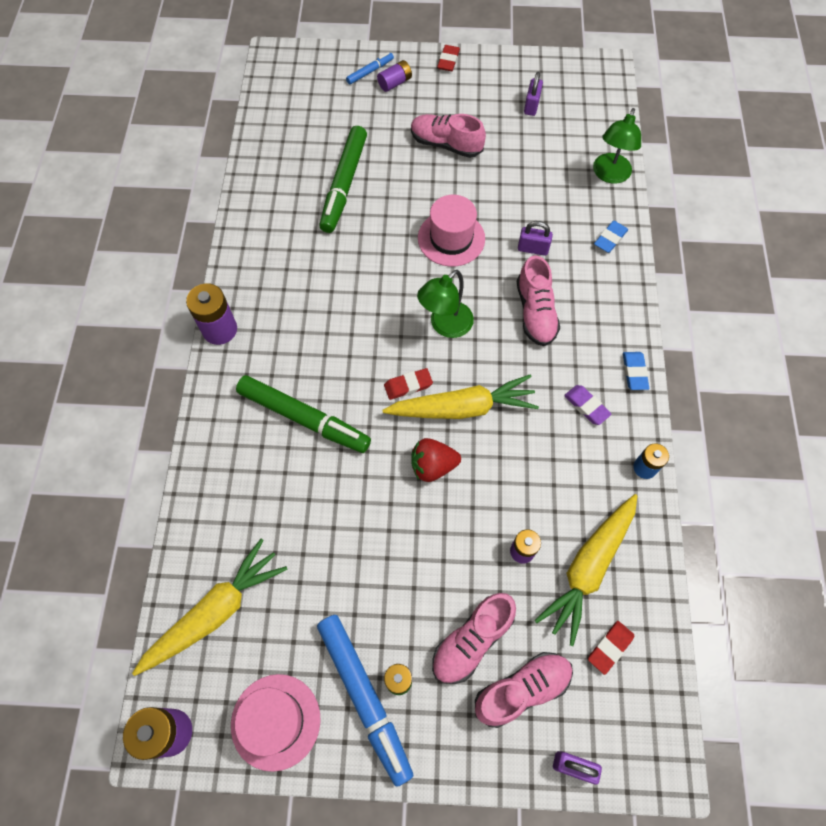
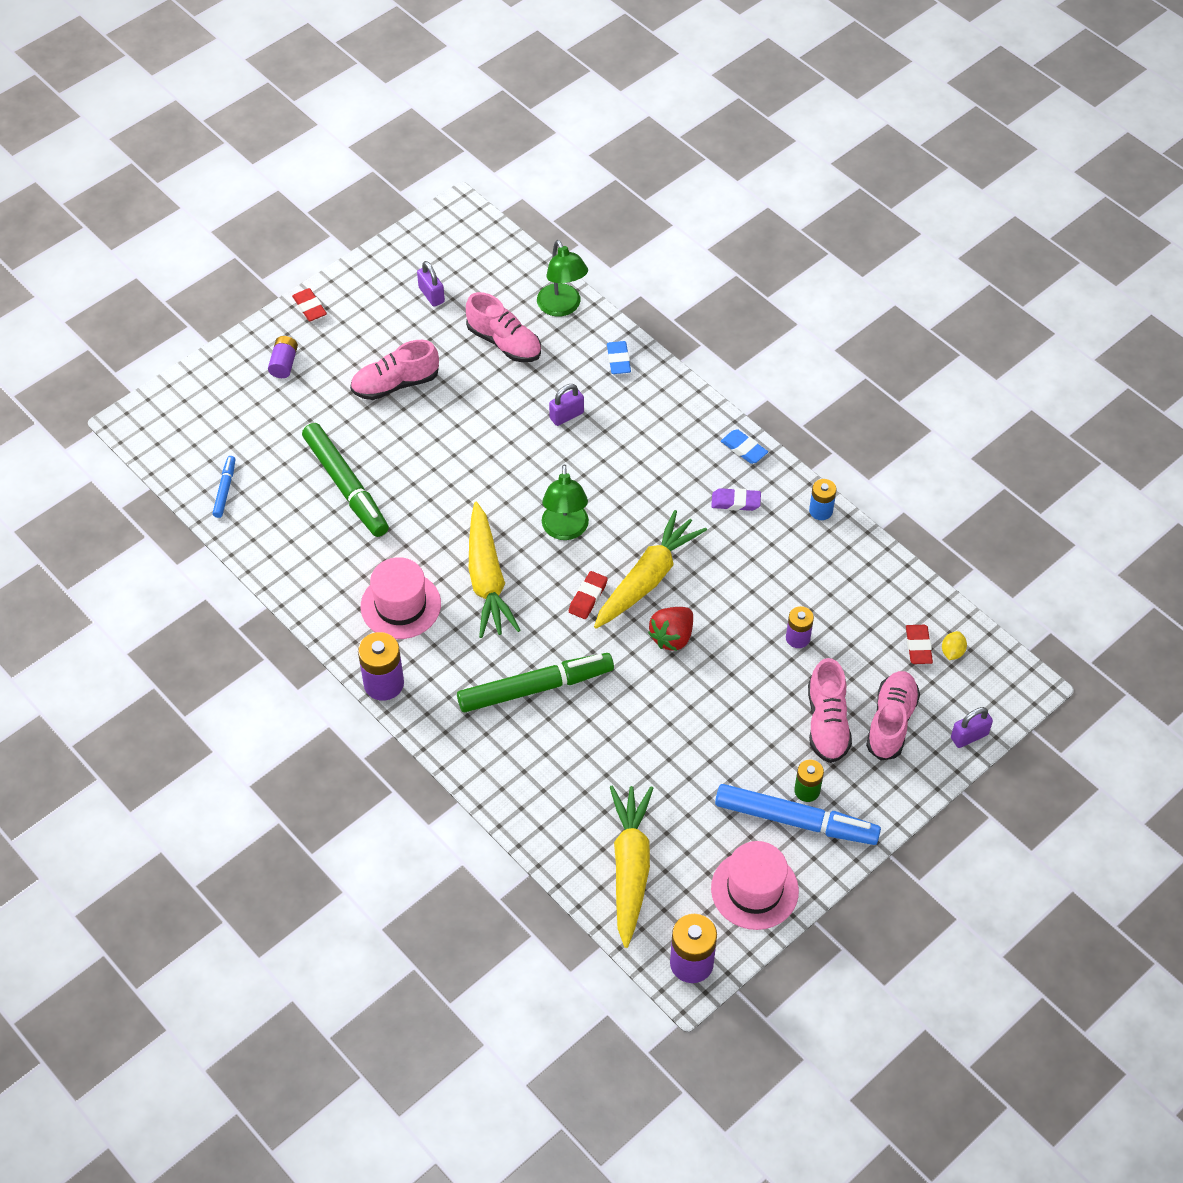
camera: 45 degrees left, 10 degrees down
blue marker [346,52,394,84] -> blue marker moved to [212,456,236,518]
pink hat [418,195,485,267] -> pink hat moved to [361,557,441,639]
pink shoe [517,255,560,346] -> pink shoe moved to [466,292,541,362]
yellow carrot [535,494,638,646] -> yellow carrot moved to [469,502,520,638]
none -> yellow lemon [942,631,967,660]

